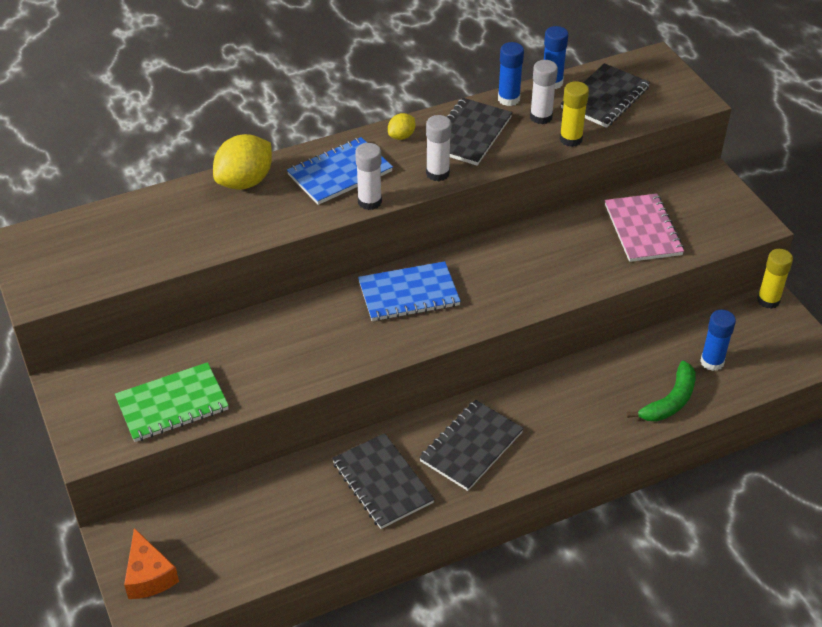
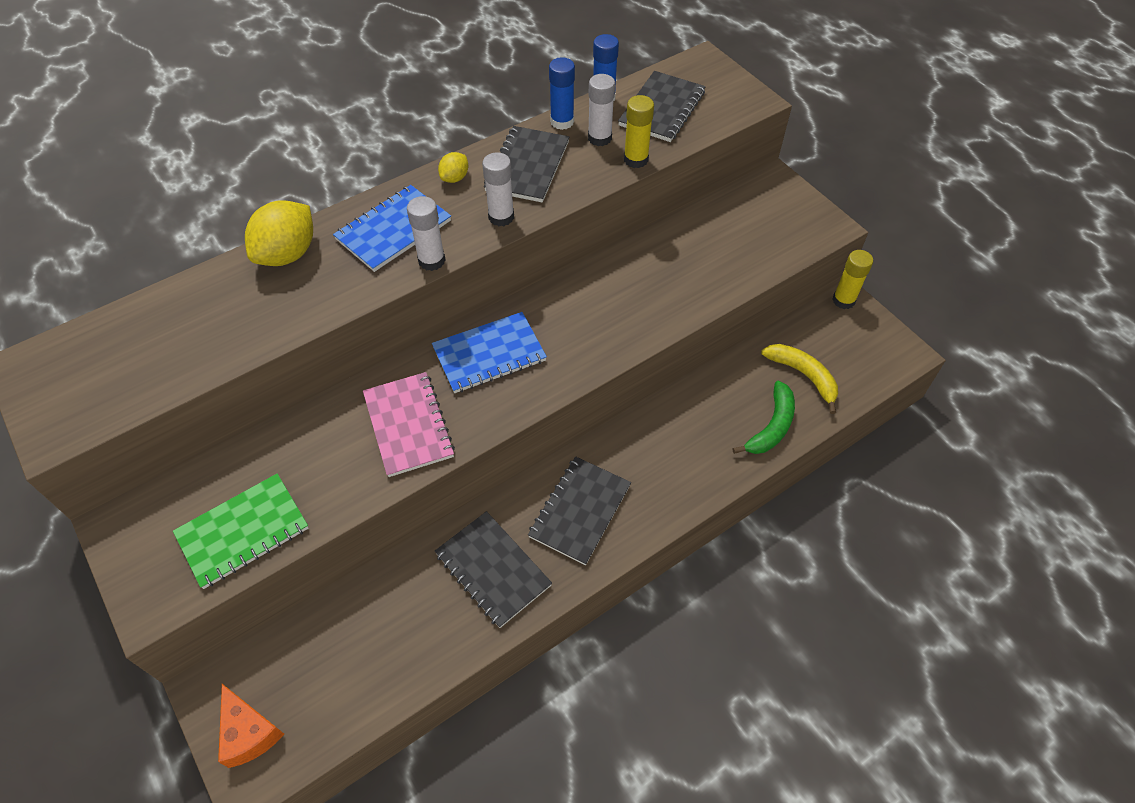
camera: 10 degrees left, 10 degrees up
pink notebook [605,194,684,262] -> pink notebook moved to [363,372,455,477]
blue glue stick [700,310,736,371] -> yellow banana [761,344,838,414]

